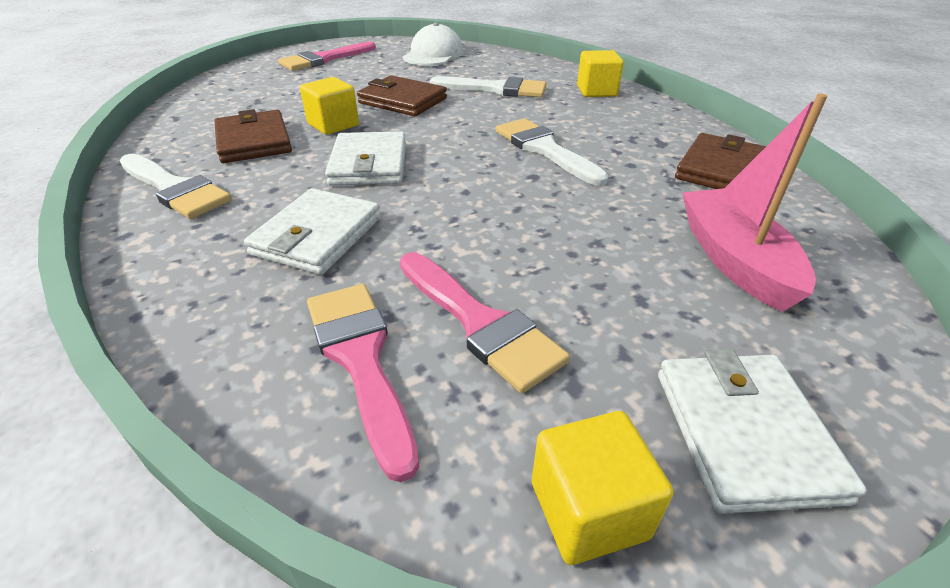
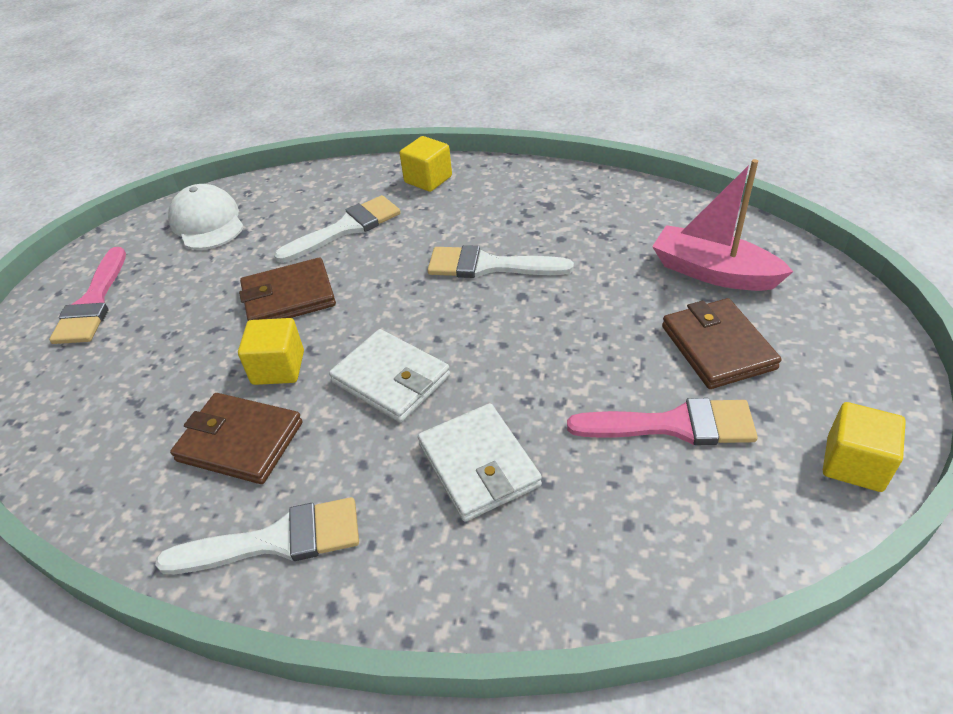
camera: 45 degrees left, 5 degrees up
pink brush [307,284,419,482] -> none
white wallet [658,349,867,514] -> none
brown wallet [675,133,766,189] -> brown wallet moved to [662,298,781,389]

